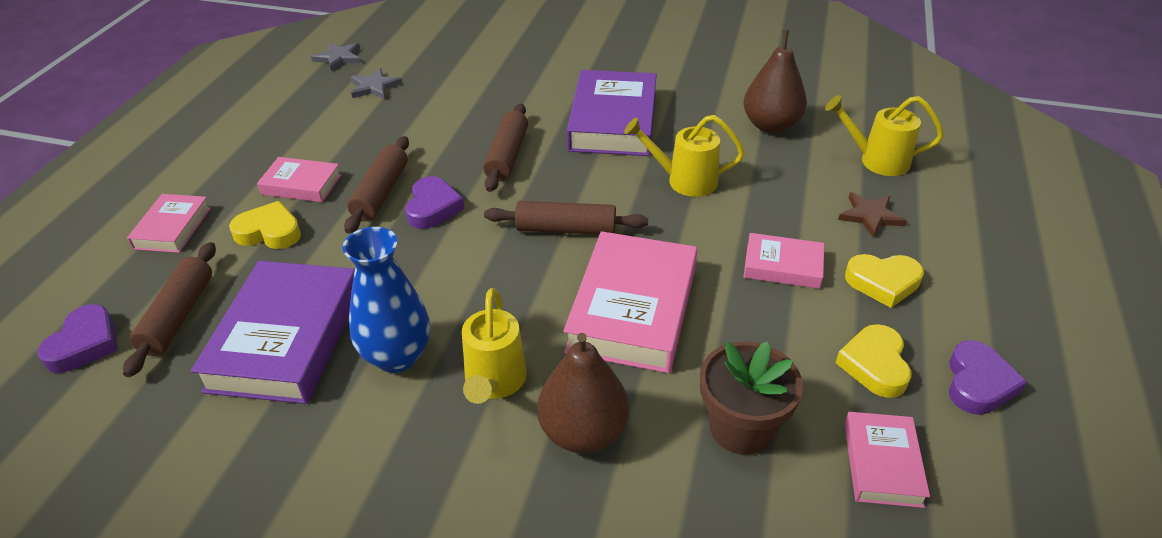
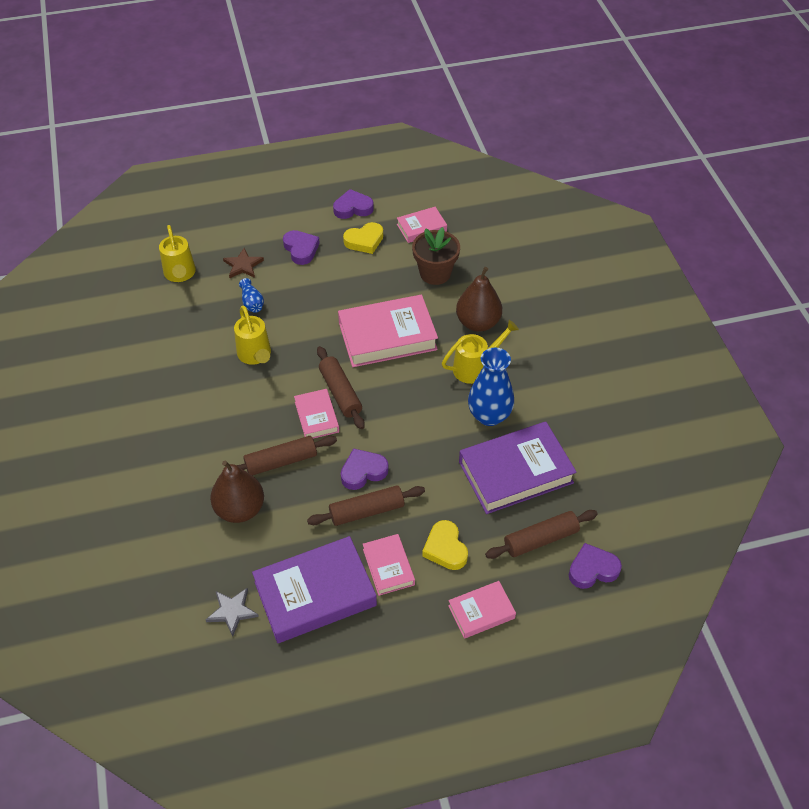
camera: 120 degrees left, 10 degrees up
grey star [311,42,361,71] -> none
purple book [567,70,657,156] -> purple book moved to [252,536,377,643]
brown pear [744,30,807,133] -> brown pear moved to [210,461,264,523]
pink book [744,233,824,289] -> pink book moved to [294,389,339,439]
yellow heart [845,254,924,308] -> purple heart [283,230,320,265]
none -> blue vase [239,278,264,313]

